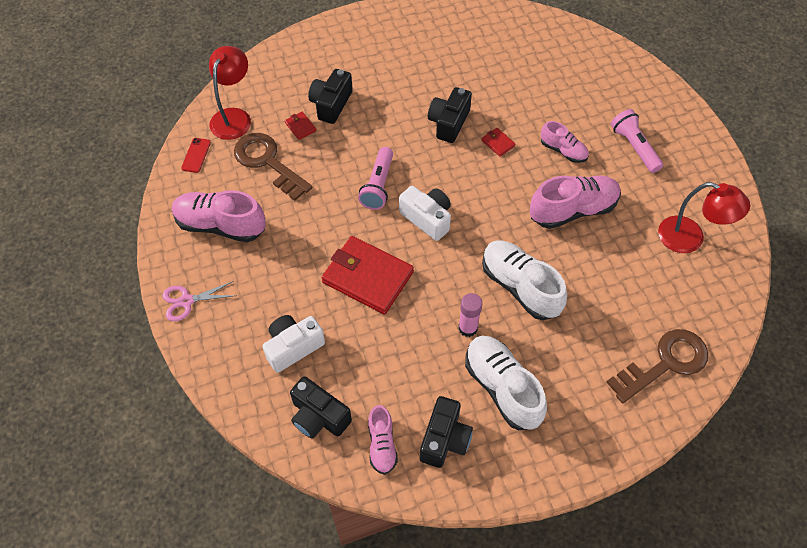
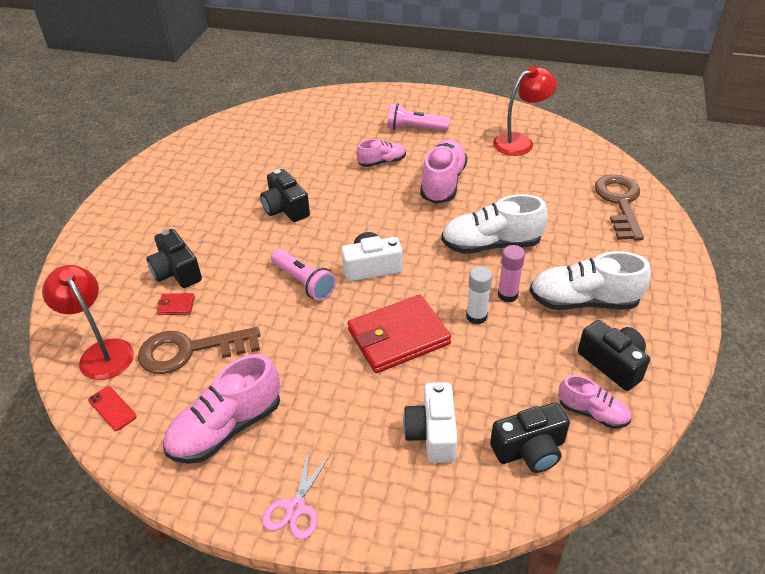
camera: 55 degrees left, 15 degrees down
red wallet [482,128,515,157] -> none
none -> white glue stick [466,266,492,324]

